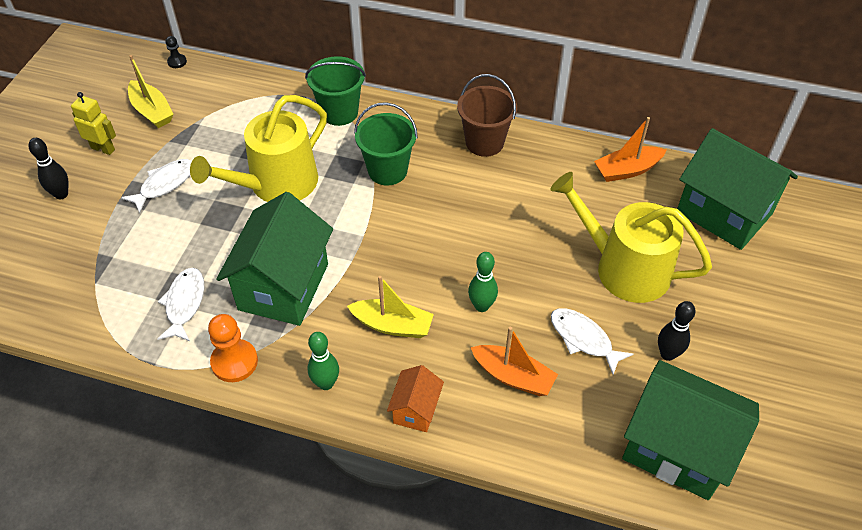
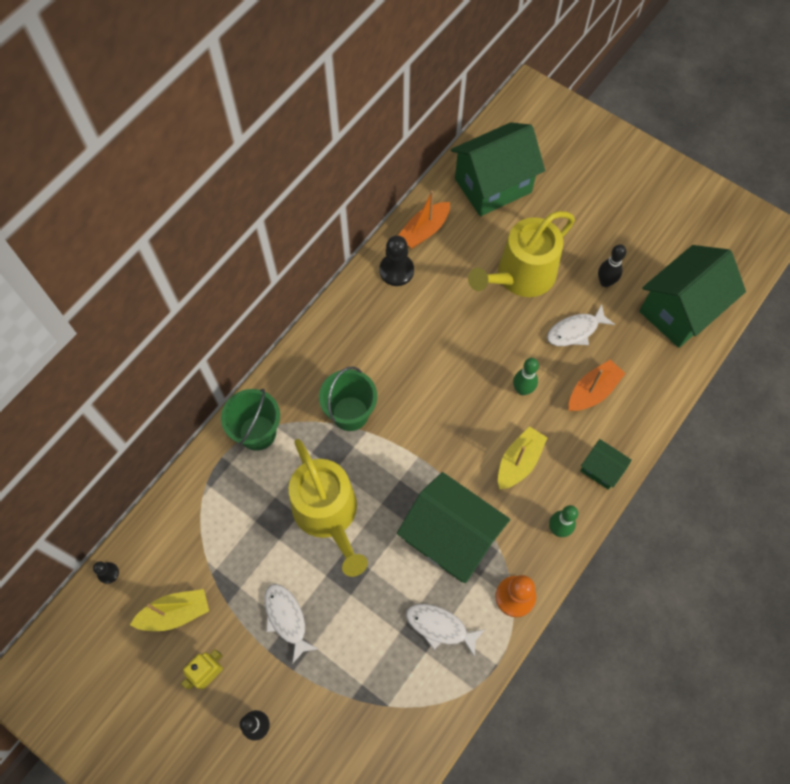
camera: 70 degrees left, 15 degrees up
orange house [387,365,444,432] -> green house [580,439,632,490]
brown bucket [457,74,517,157] -> none
orange boat [594,117,667,182] -> orange boat turned 45 degrees clockwise [398,191,450,249]
none -> black pawn [379,236,414,286]

